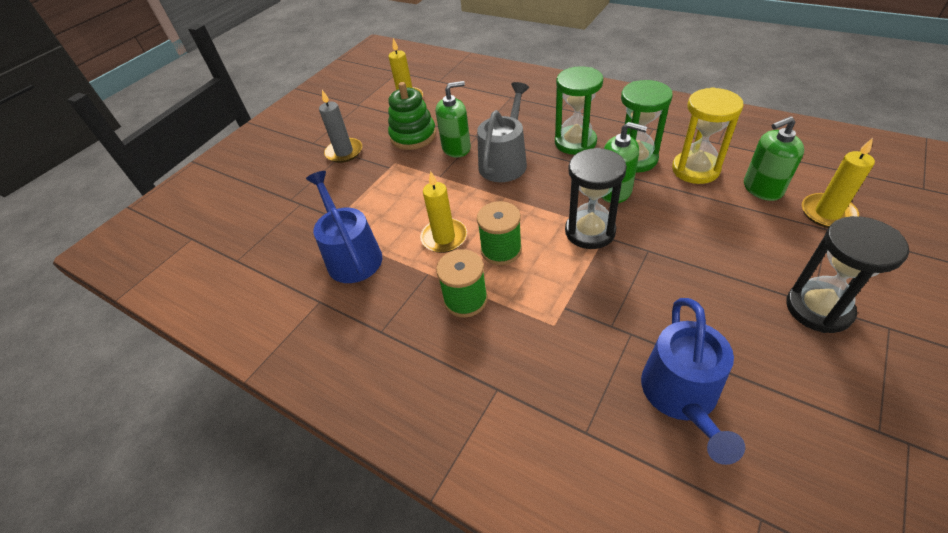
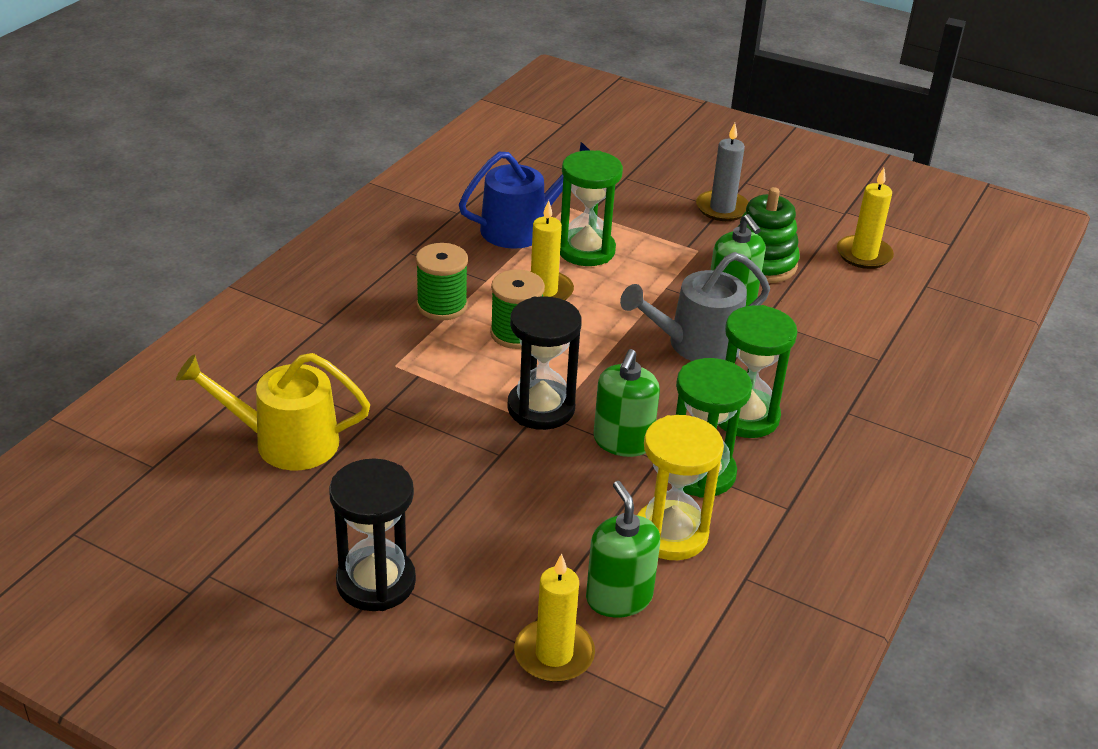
camera: 80 degrees right, 10 degrees down
grey watering can [477,82,529,182] -> grey watering can turned 135 degrees clockwise [620,252,770,361]
blue watering can [641,298,745,465] -> yellow watering can [176,353,370,470]
none -> green hourglass [560,150,623,266]

